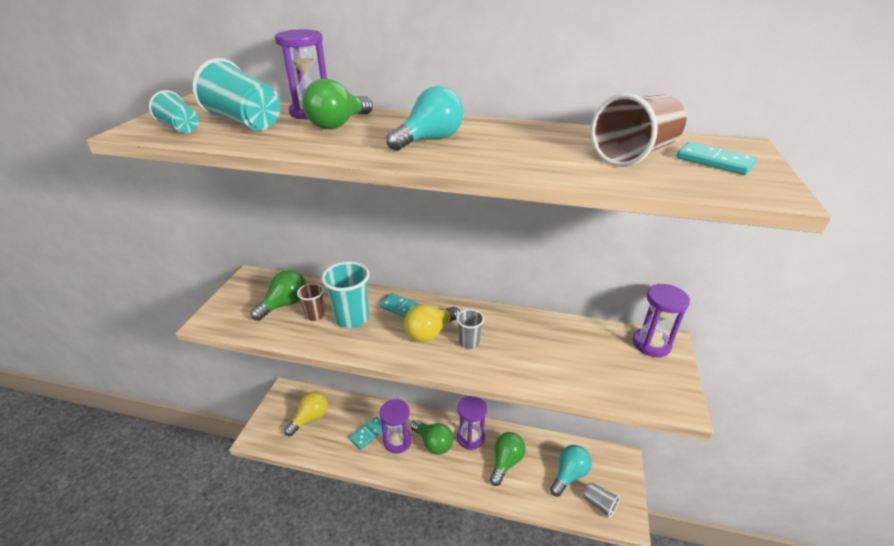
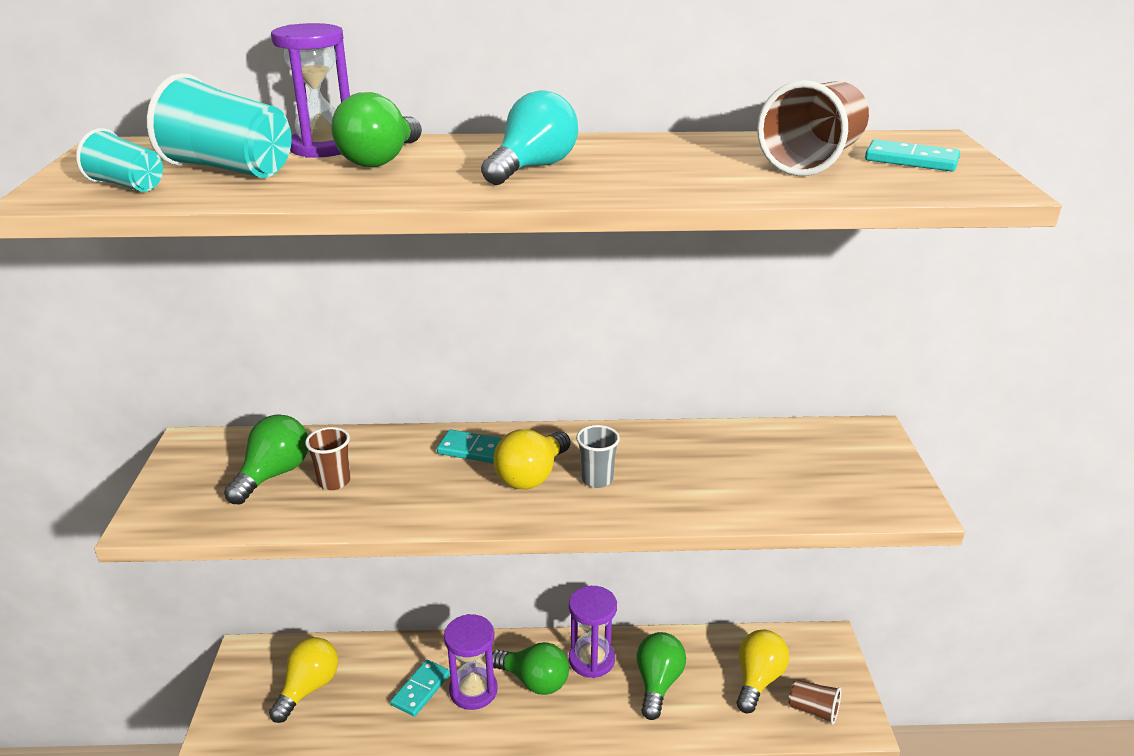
camera: 15 degrees left, 5 degrees down
turquoise cup [321,261,370,328] -> none
turquoise light bulb [550,445,592,497] -> yellow light bulb [736,630,789,713]
grey cup [584,483,620,518] -> brown cup [788,679,841,725]
purple hourglass [633,284,690,357] -> none

